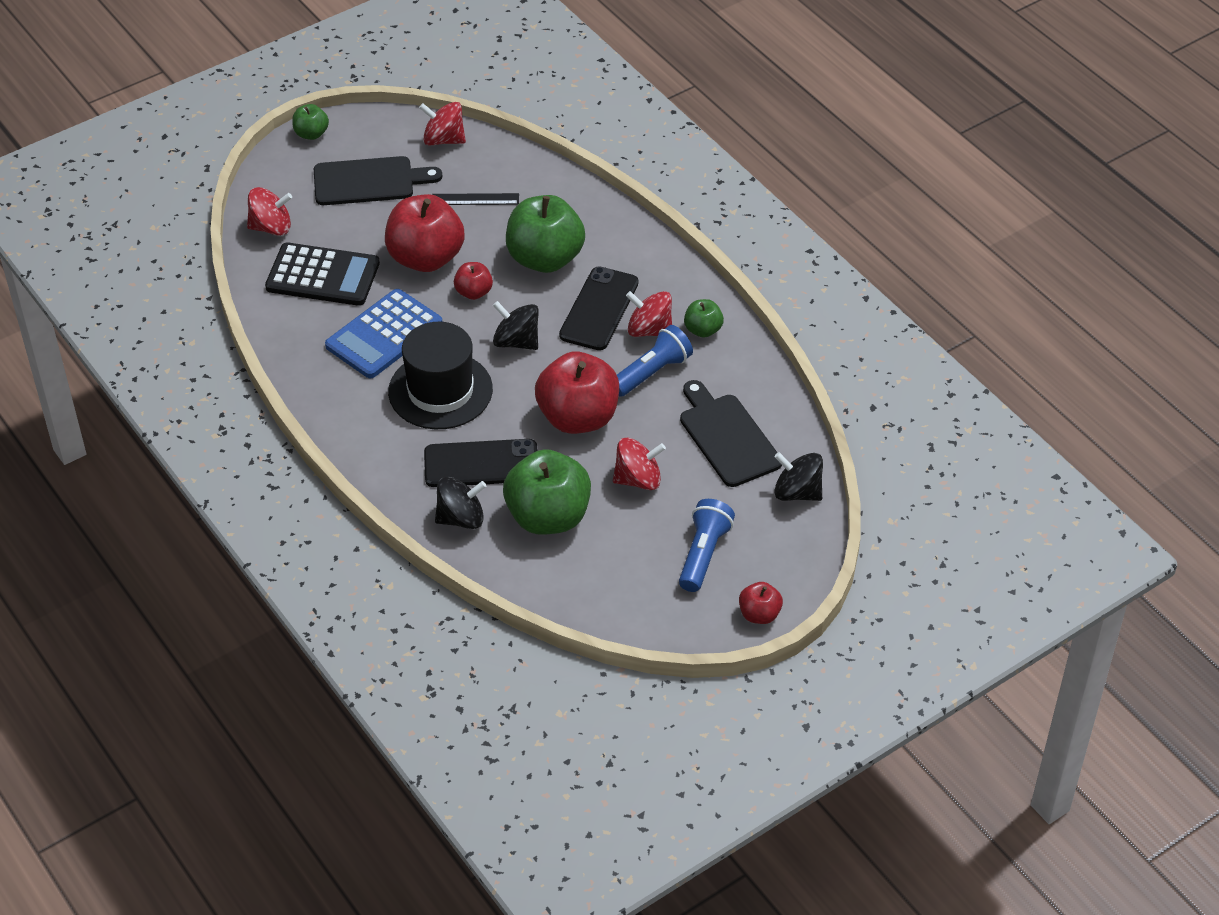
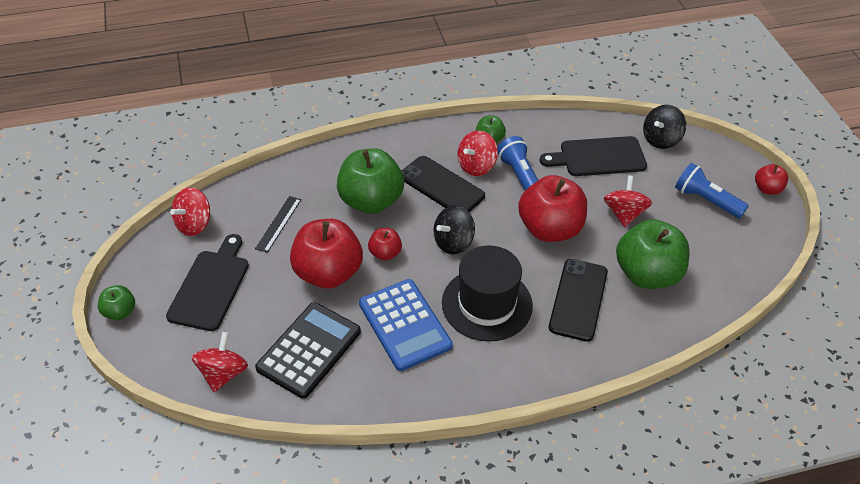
camera: 70 degrees left, 0 degrees up
black spinning top [435,477,486,529] -> none

